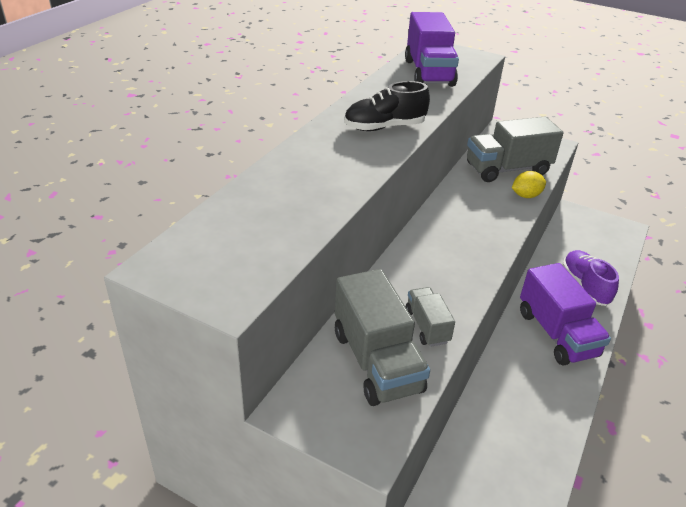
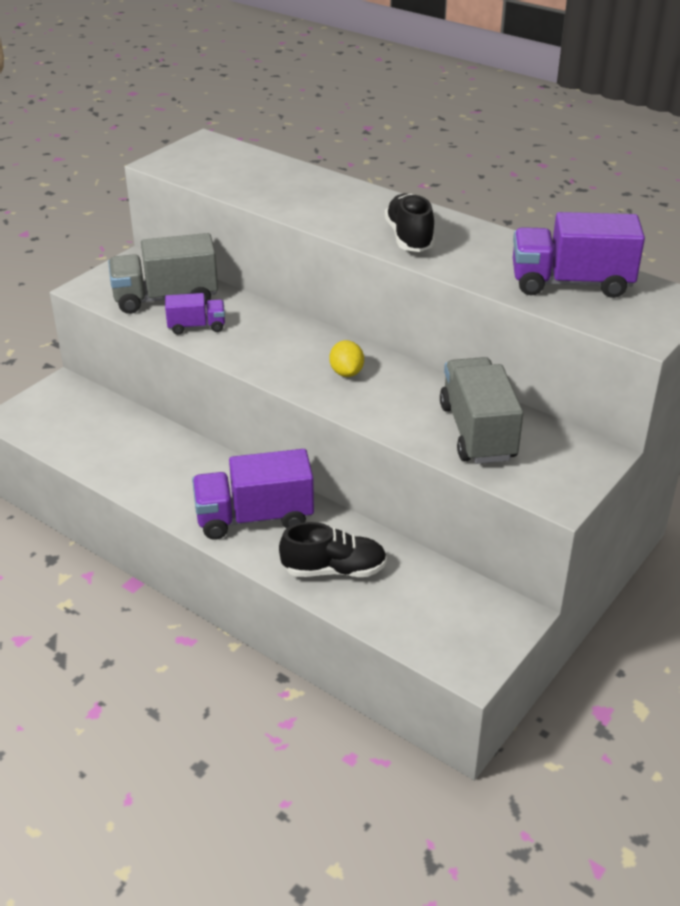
camera: 100 degrees right, 0 degrees up
grey truck [406,287,455,347] -> purple truck [165,293,225,335]
yellow lemon [512,171,546,198] -> yellow lemon moved to [329,340,364,377]
purple shoe [563,250,619,306] -> black shoe [279,522,387,577]

